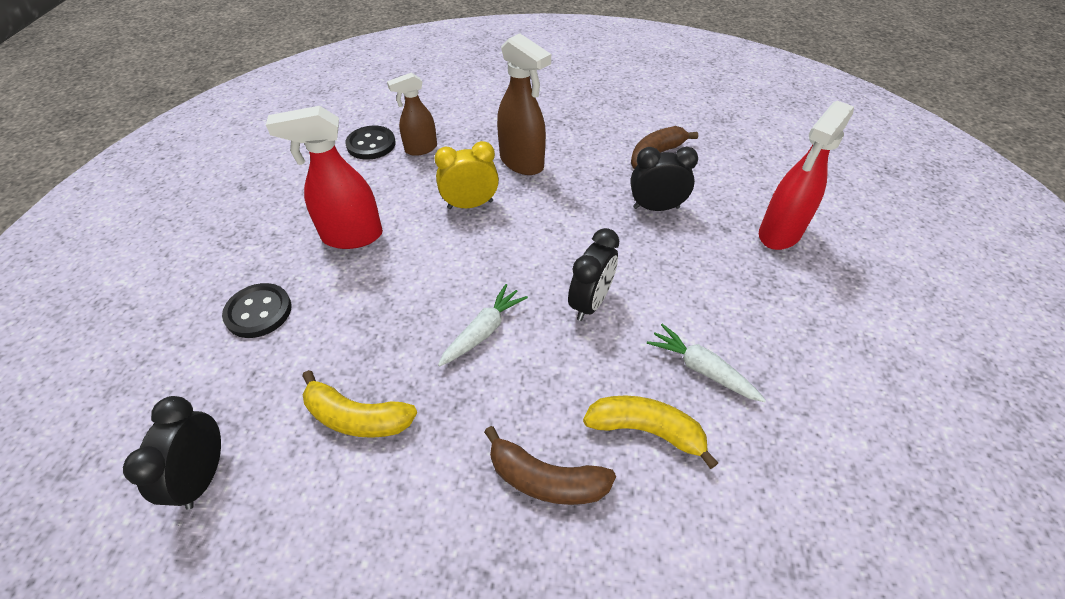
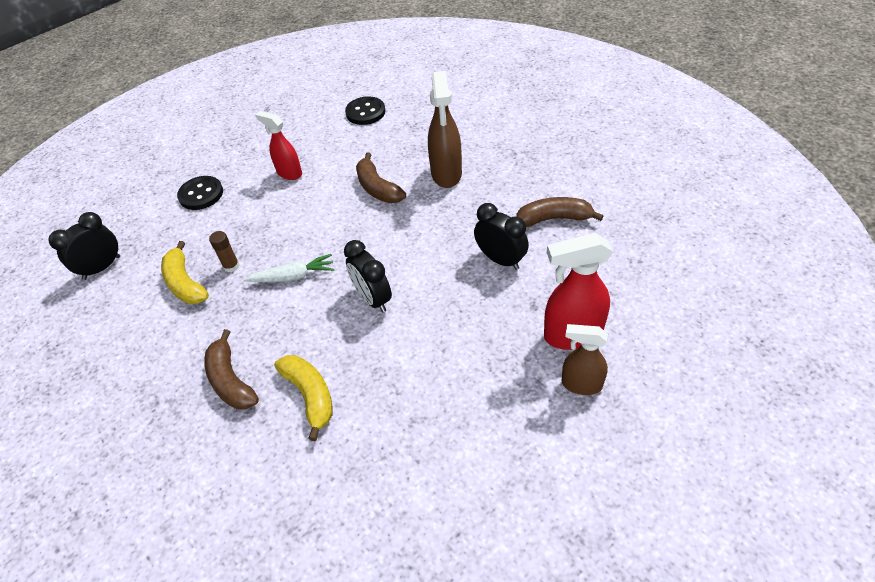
camera: 45 degrees right, 0 degrees up
red spray bottle [266,106,383,249] -> red spray bottle [255,111,302,180], size x0.64
brown spray bottle [387,73,437,156] -> brown spray bottle moved to [562,324,608,395]
yellow clock [435,141,499,209] -> brown banana [356,152,406,203]
black clock [568,228,619,321] -> black clock turned 75 degrees clockwise [344,240,392,312]
white carrot [647,324,766,402] -> none
none -> brown glue stick [209,231,240,272]

